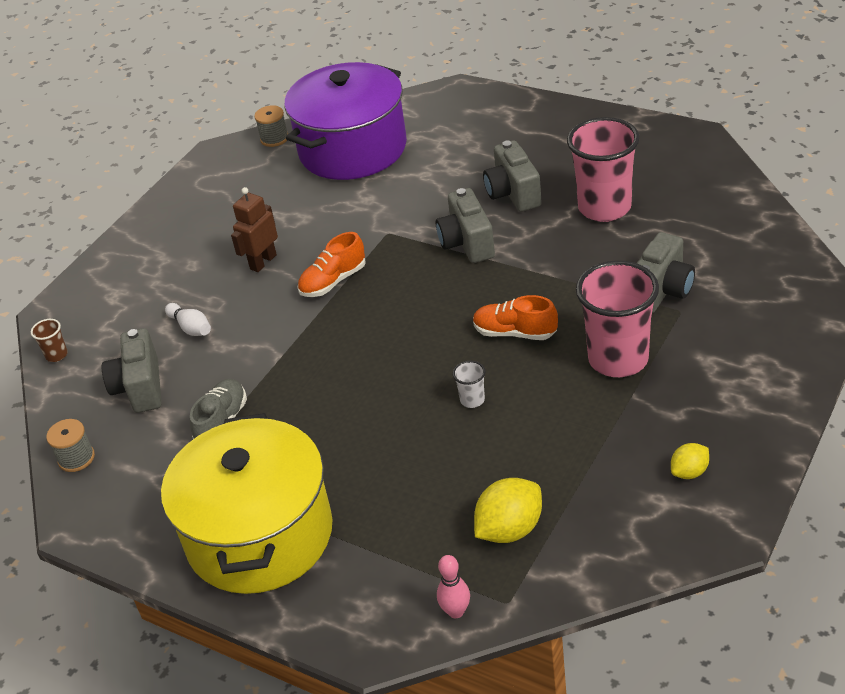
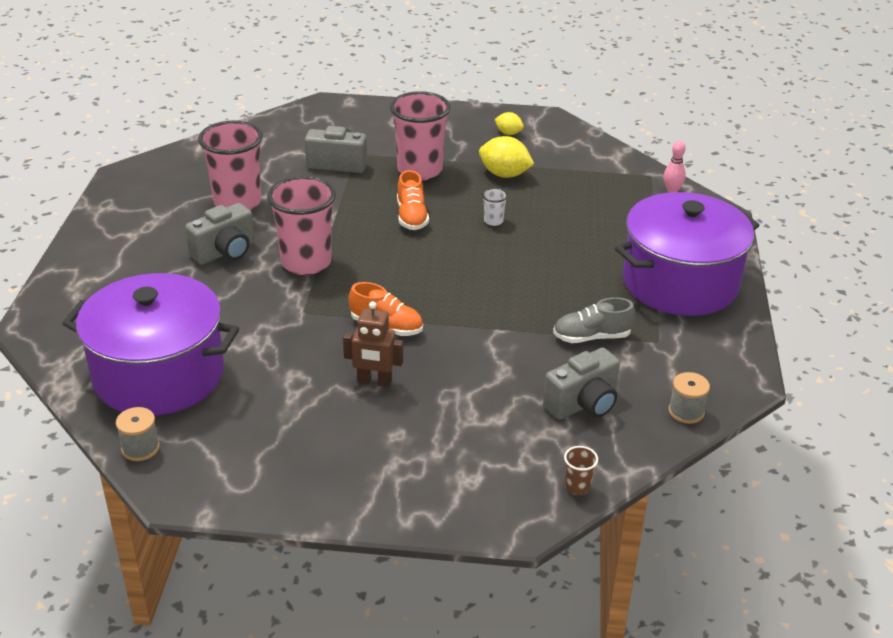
camera: 120 degrees left, 5 degrees down
yellow pot [161,413,332,594] -> purple pot [615,192,759,316]
white bowling pin [165,303,211,336] -> none
grey camera [436,188,495,263] -> pink cup [267,176,336,275]
yellow lemon [474,478,542,543] -> yellow lemon moved to [479,136,534,178]

